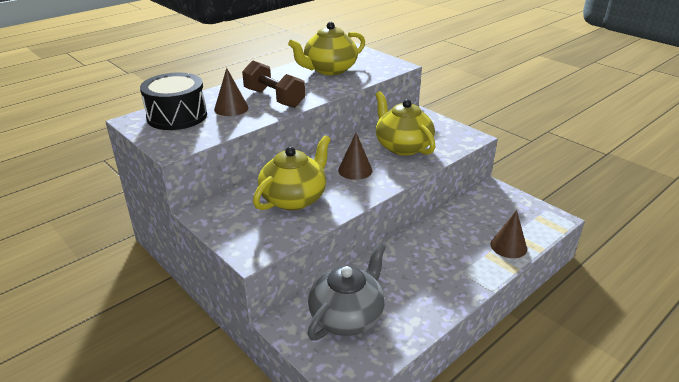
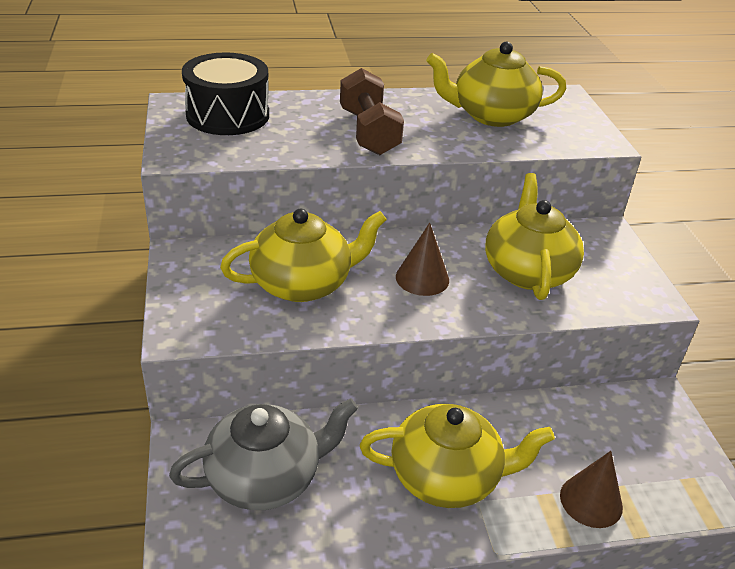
camera: 30 degrees right, 5 degrees up
brown cone [214,68,249,116] -> none
none -> yellow teapot [360,404,555,508]

